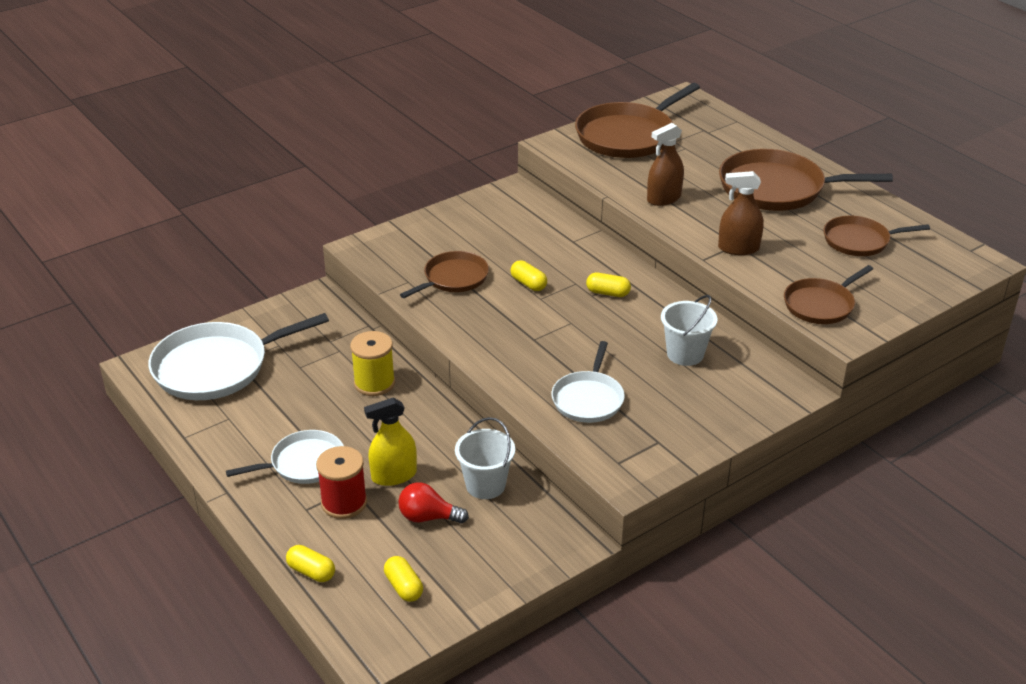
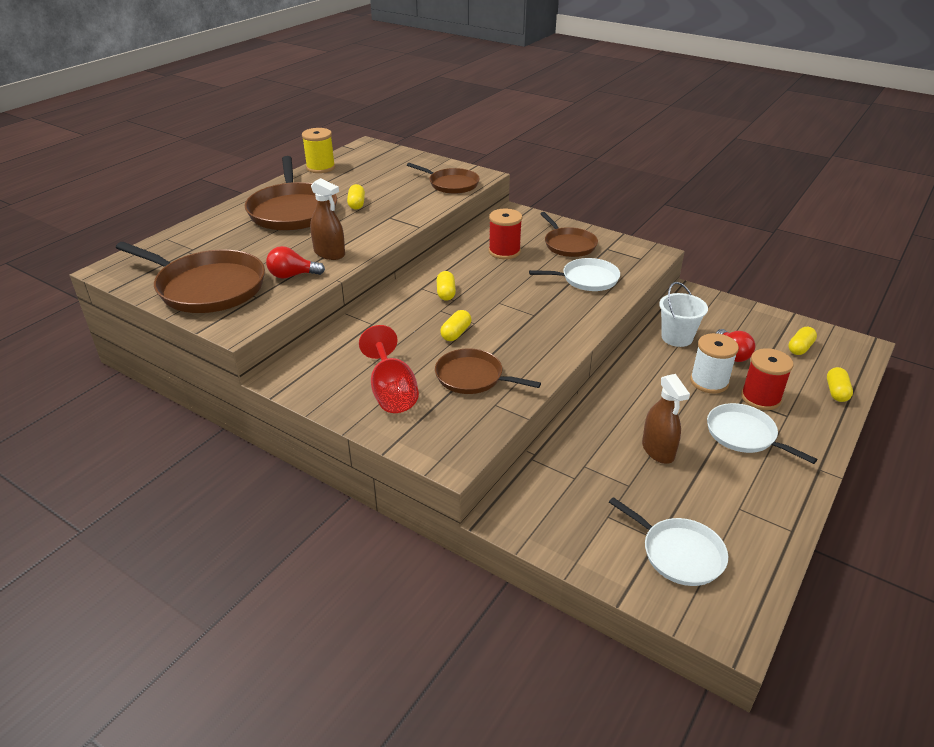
camera: 110 degrees left, 0 degrees up
white pan [148,313,329,400] -> white pan [609,497,728,586], size x0.59
yellow spool [350,331,395,396] -> yellow spool moved to [302,128,335,173]
yellow spray bottle [364,398,417,486] -> white spool [690,333,739,394]
white bucket [661,295,717,366] -> red spool [489,209,522,259]
brown spray bottle [718,171,764,255] -> brown spray bottle moved to [642,374,690,464]
brown pan [824,216,930,256] -> brown pan moved to [540,212,598,257]
none -> red light bulb [266,246,325,279]
none -> yellow capsule [347,184,365,210]
none -> red goblet [359,325,419,413]

